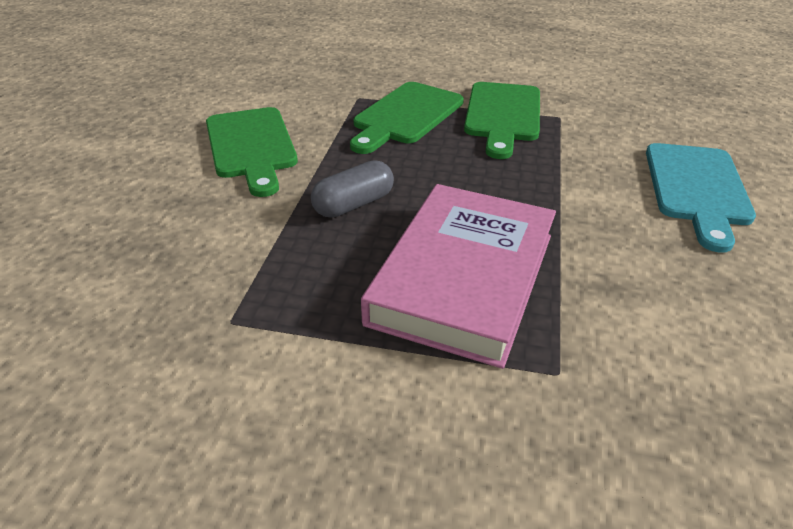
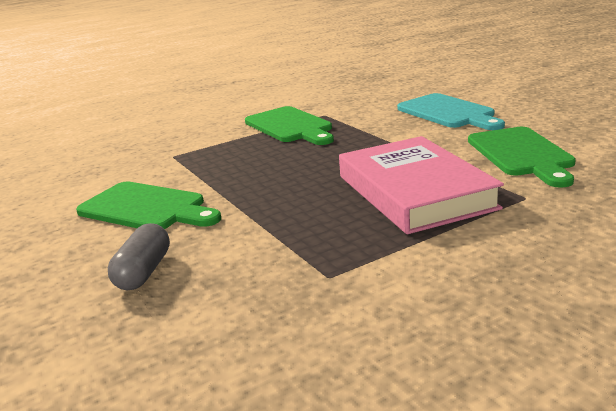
camera: 40 degrees left, 15 degrees down
grey capsule [311,160,394,218] -> grey capsule moved to [108,223,170,290]
green cutting board [350,82,464,154] -> green cutting board moved to [468,127,576,188]

